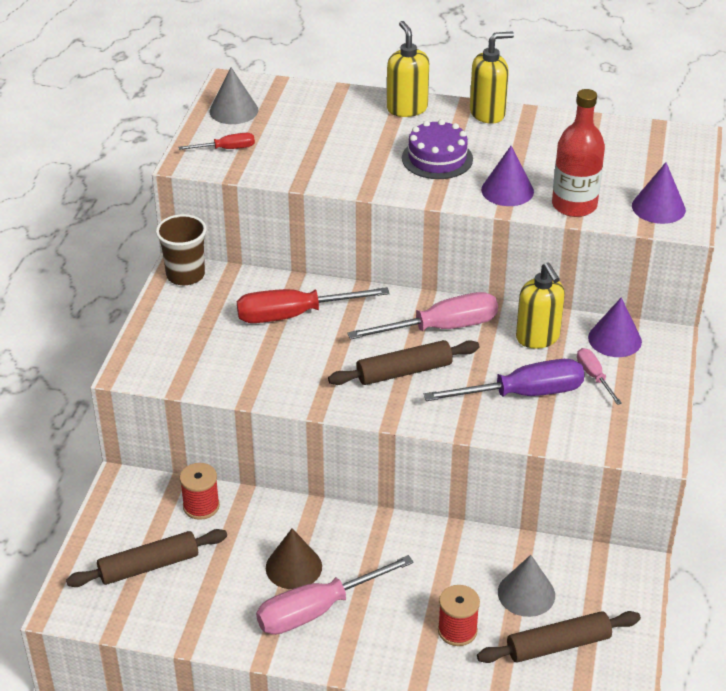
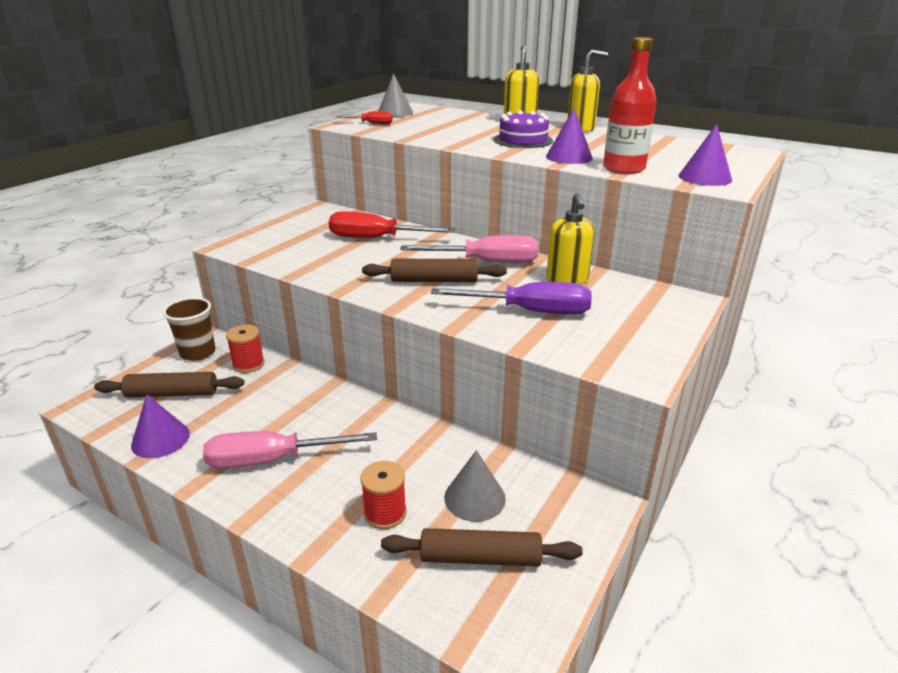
camera: 20 degrees right, 10 degrees down
brown cup [156,214,207,285] -> brown cup moved to [163,297,216,361]
brown cone [266,528,322,589] -> none
pink screwdriver [577,348,622,405] -> none
purple cone [588,297,642,357] -> purple cone moved to [131,394,190,458]

